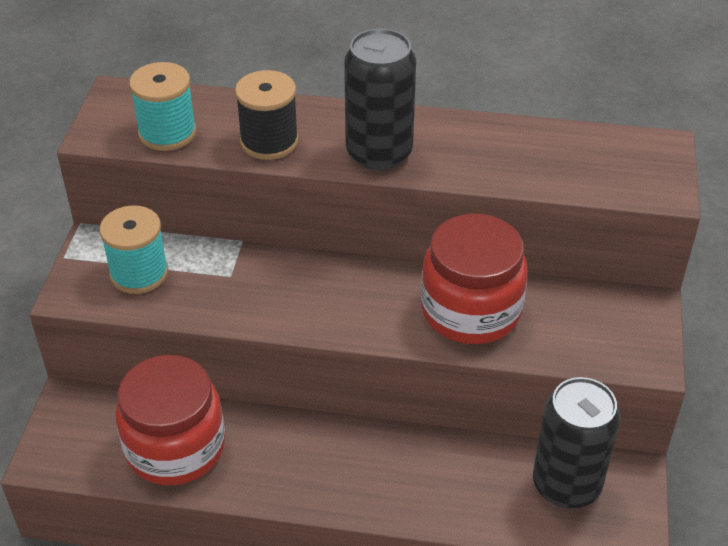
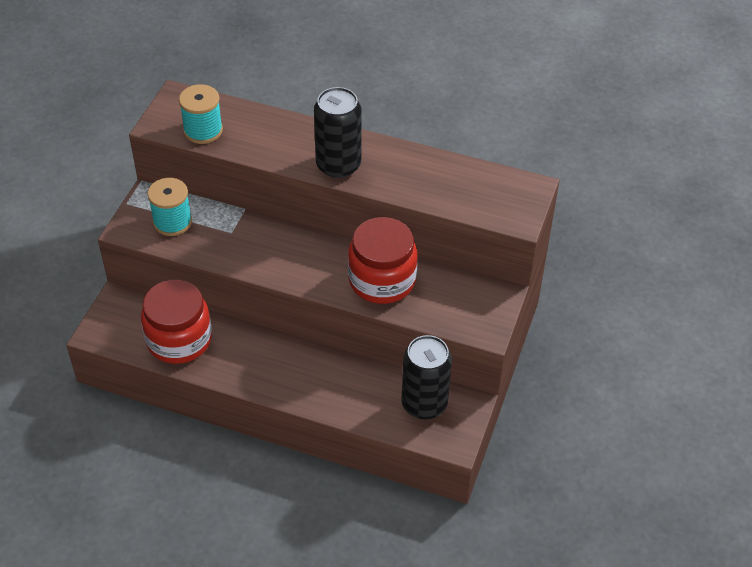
camera: 10 degrees right, 5 degrees up
black spool [235,70,299,160] -> none

